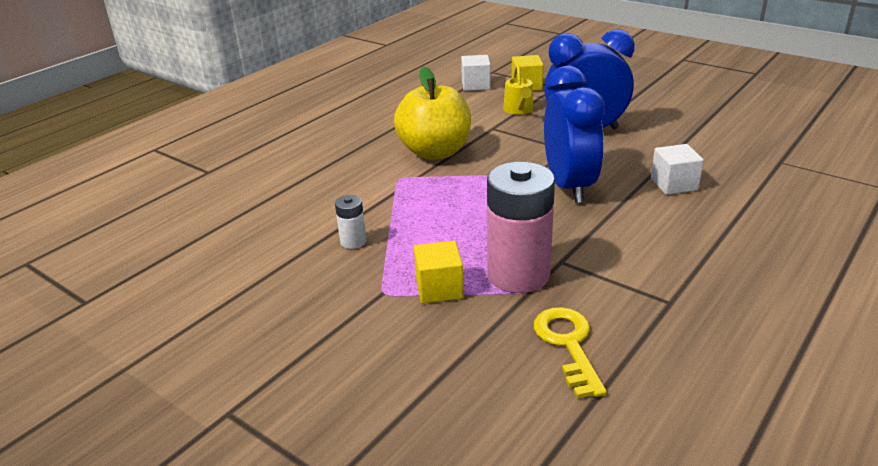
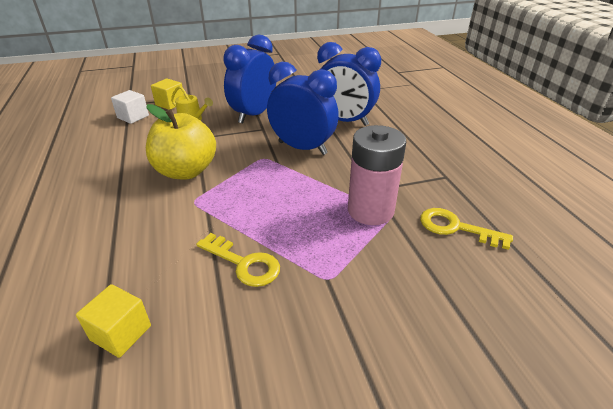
camera: 55 degrees left, 5 degrees up
white battery [335,195,366,249] -> yellow key [196,233,280,287]
yellow cube [414,241,464,303] -> yellow cube moved to [76,284,151,358]
white cube [651,144,704,195] -> blue clock [317,42,381,126]

